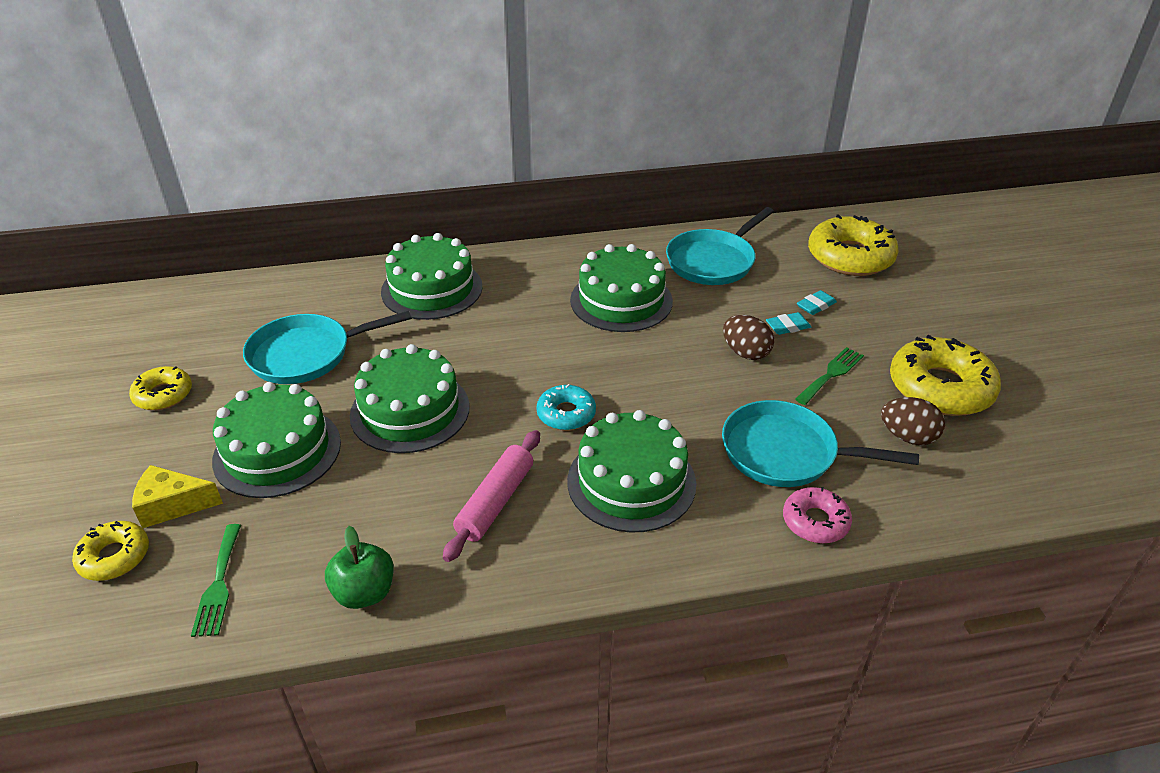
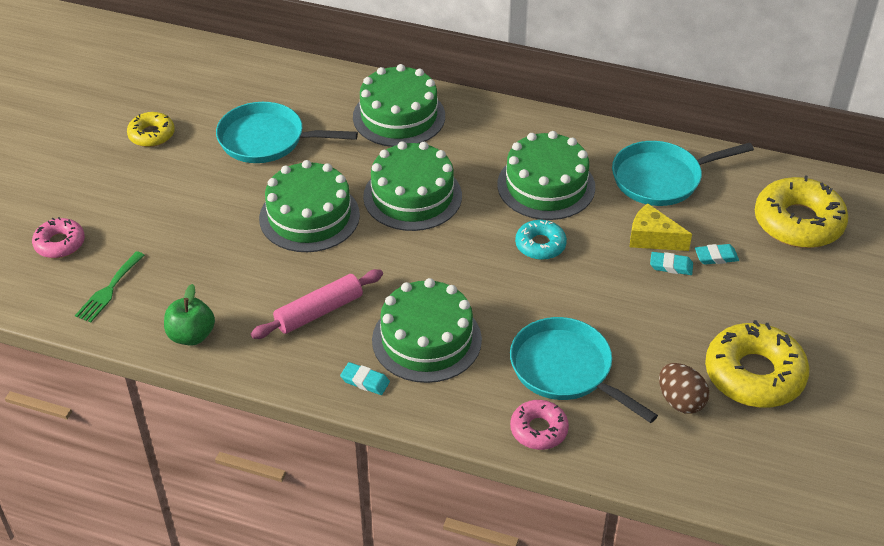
camera: 30 degrees right, 5 degrees up
yellow donut [72,521,149,581] -> pink donut [32,217,85,258]
yellow cheese [132,465,223,528] -> yellow cheese moved to [630,203,692,251]
green cake [212,382,341,498] -> green cake moved to [363,141,462,231]
turquoise donut [536,384,596,430] -> turquoise donut moved to [515,220,567,260]
brown egg [723,315,774,360] -> none
green fork [795,347,864,405] -> none
none -> turquoise eraser [340,362,390,395]

